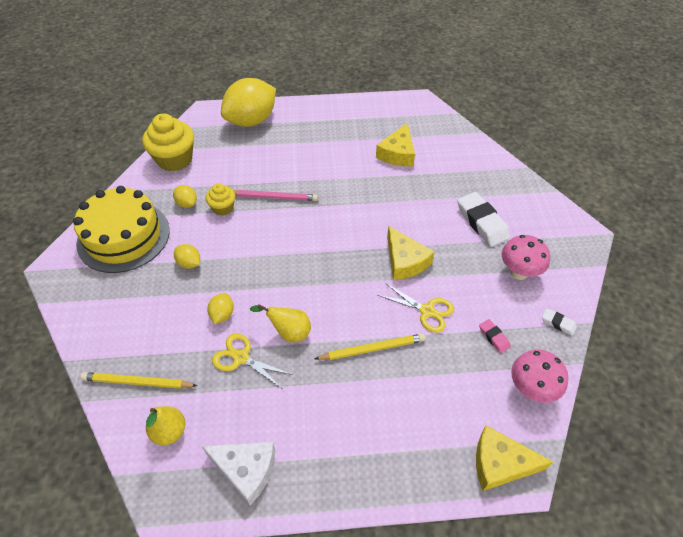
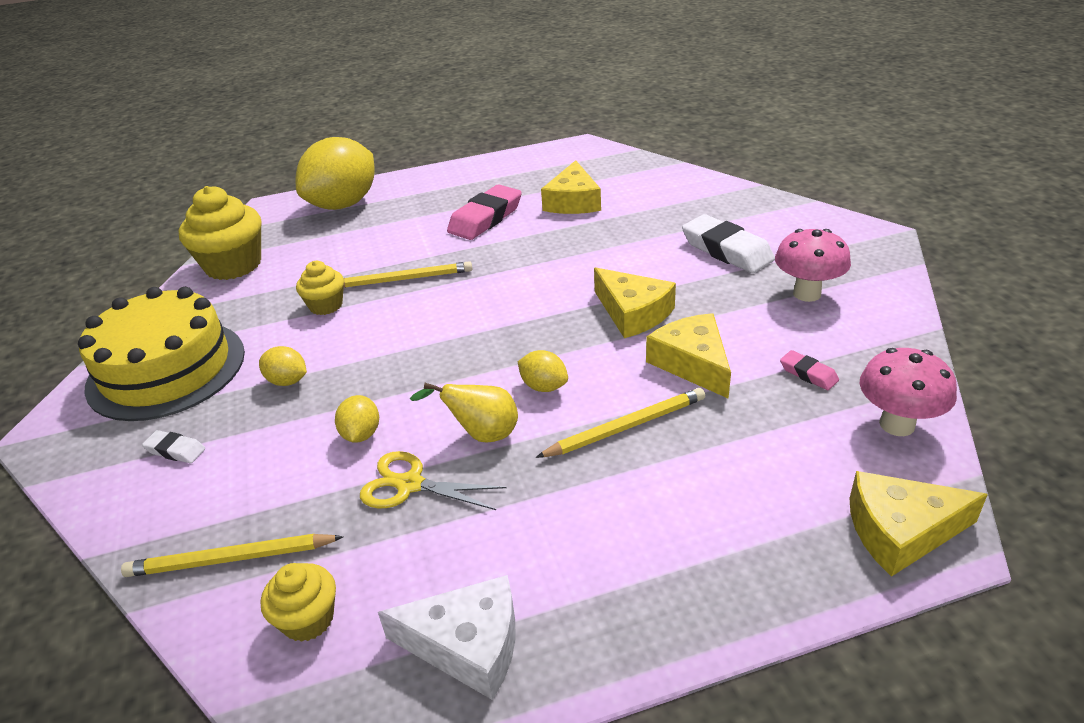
camera: 10 degrees left, 15 degrees down
yellow pear [146,406,185,445] -> yellow cupcake [261,563,336,642]
yellow lemon [173,185,197,208] -> yellow lemon moved to [518,350,568,392]
pink pencil [234,190,318,201] -> yellow pencil [344,261,473,288]
yellow scissors [378,283,454,333] -> yellow cheese [646,313,731,399]
white eraser [542,308,577,336] -> white eraser moved to [142,430,205,463]
none -> pink eraser [447,184,522,240]

